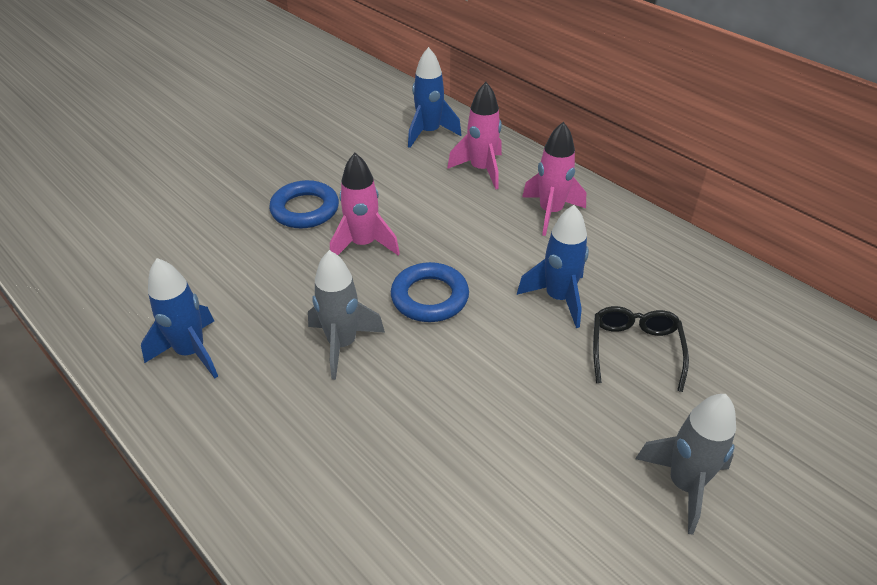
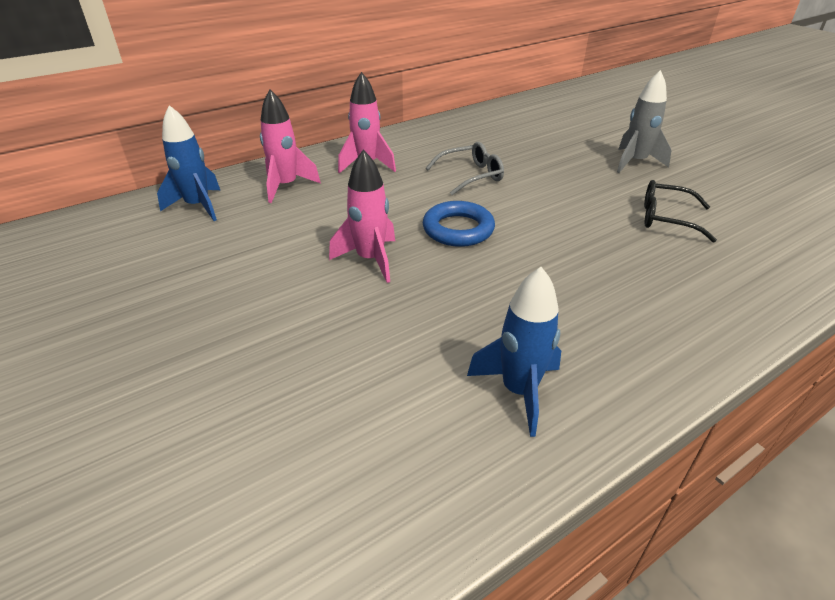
camera: 80 degrees left, 5 degrees down
blue ring [269,180,339,228] -> none
grey rocket [308,250,385,380] -> none
blue rocket [517,205,589,328] -> grey glasses [426,142,504,195]
black glasses [593,306,689,392] -> black glasses moved to [644,180,717,243]

